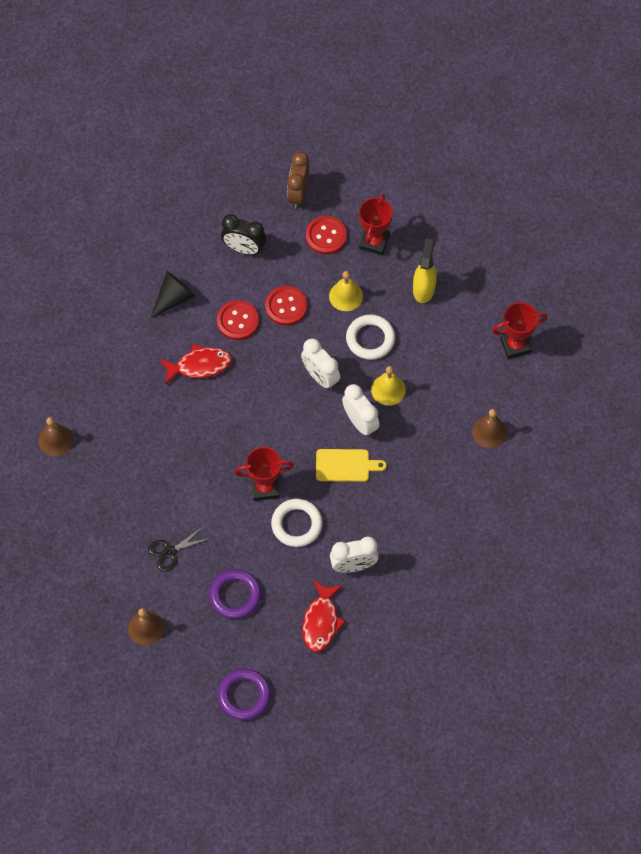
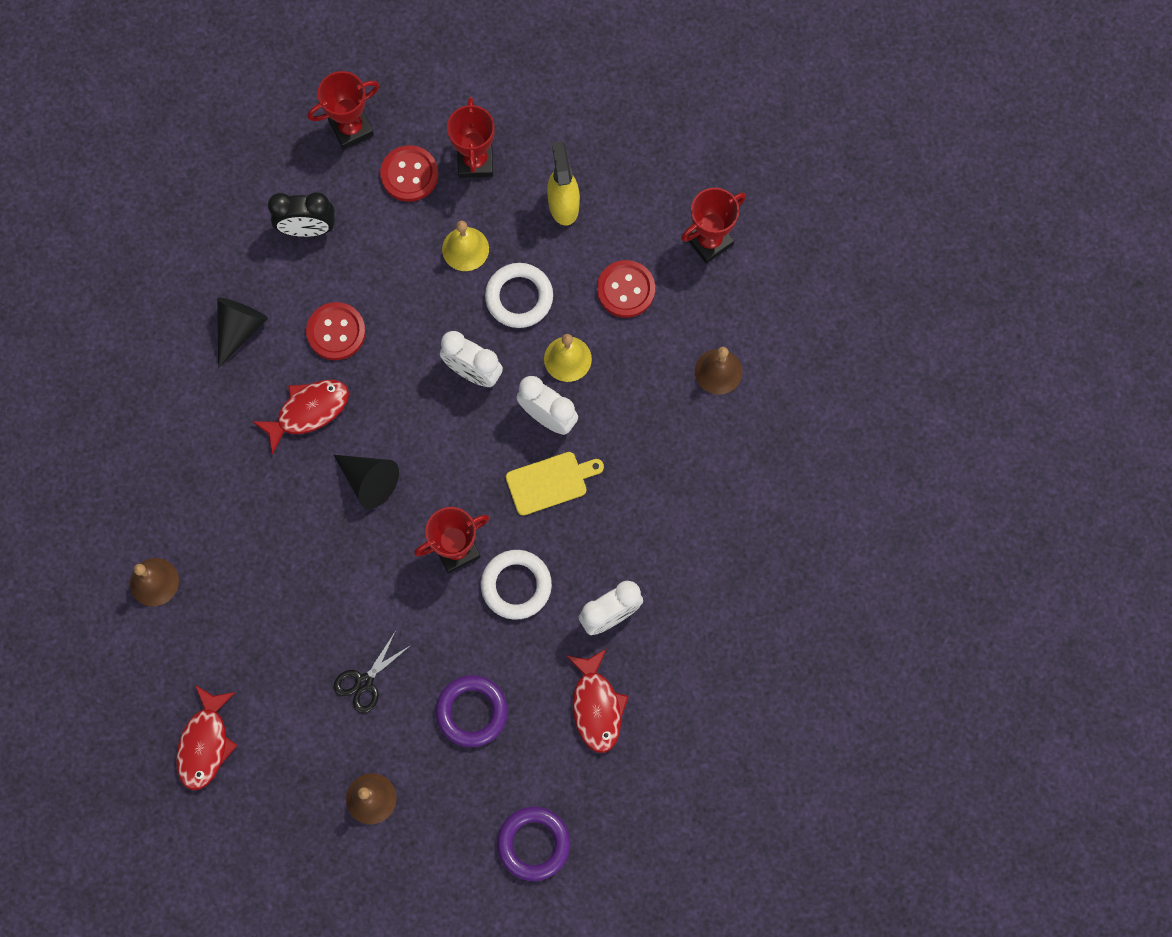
camera: 20 degrees left, 10 degrees up
red button [265,286,307,326] -> red button moved to [597,260,655,318]
brown clock [287,152,309,209] -> red trophy [308,71,380,149]
none -> red fish [176,685,237,790]
none -> black cone [334,455,399,509]

